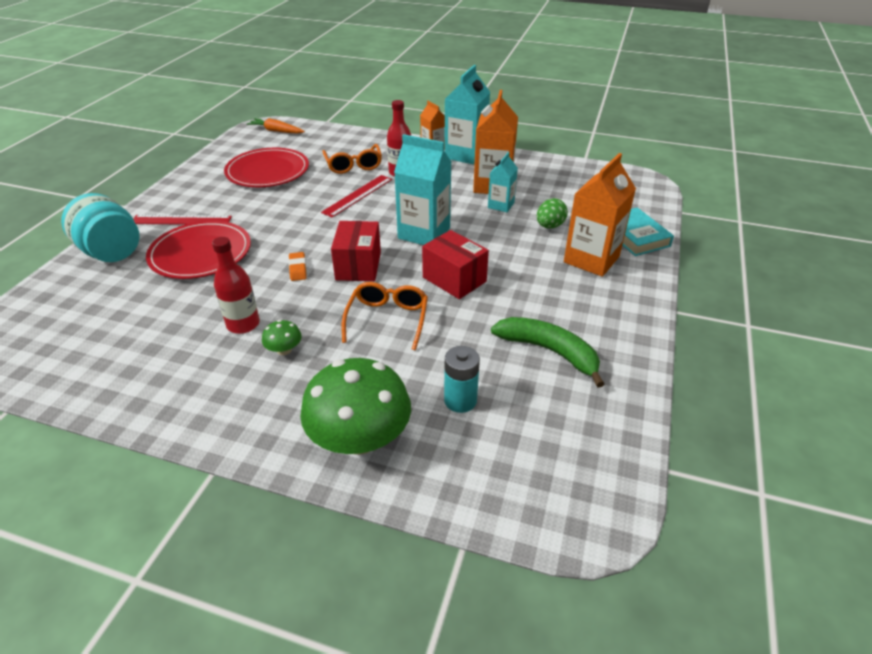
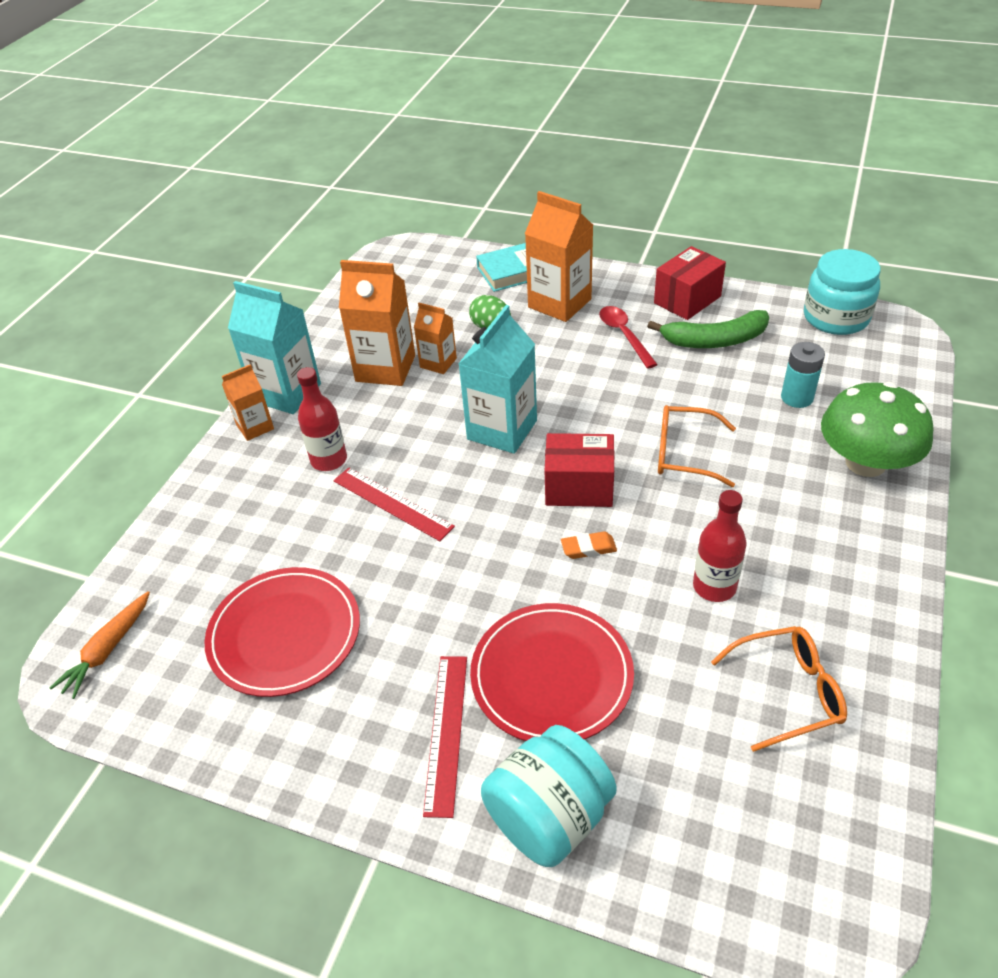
camera: 85 degrees left, 5 degrees up
green mushroom [262,320,302,355] -> none
orange glasses [322,144,382,174] -> orange glasses moved to [711,626,847,752]
red box [422,230,489,299] -> red box moved to [654,246,726,320]
turquoise carton [488,152,518,212] -> orange carton [414,303,457,374]
green banana [491,317,604,388] -> green banana turned 135 degrees counterclockwise [647,310,769,348]
none -> red spoon [599,306,658,369]
none -> turquoise jar [804,249,881,335]

